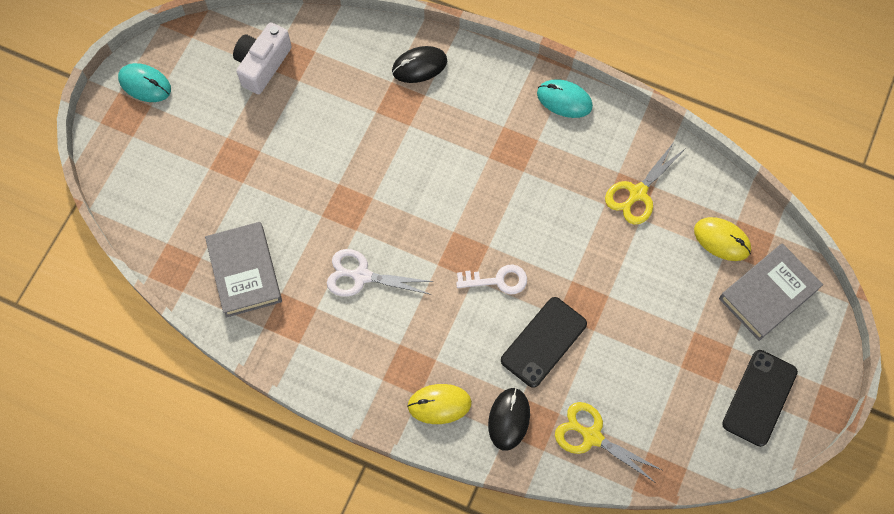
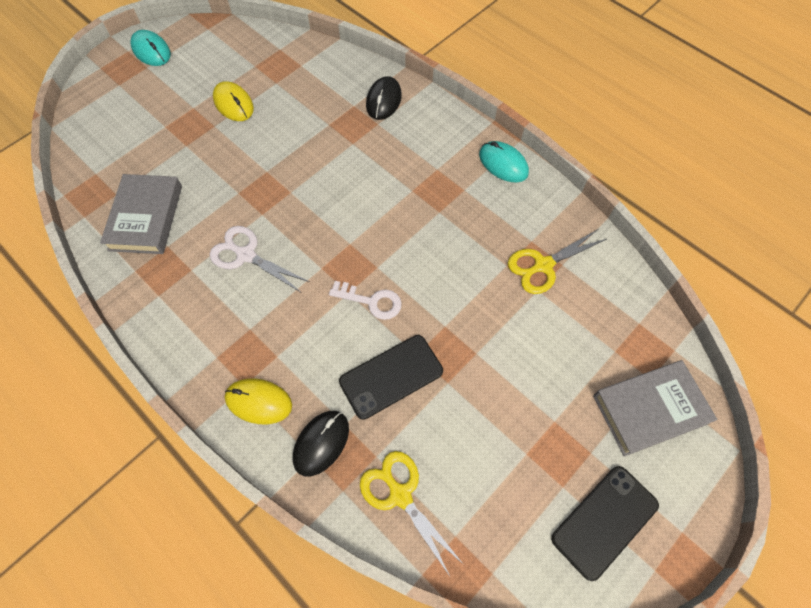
camera: 20 degrees right, 5 degrees down
white camera [233,22,292,95] -> none
black mouse [392,46,447,83] -> black mouse turned 75 degrees counterclockwise [366,76,402,120]
yellow mouse [694,217,751,261] -> yellow mouse moved to [213,81,254,121]

